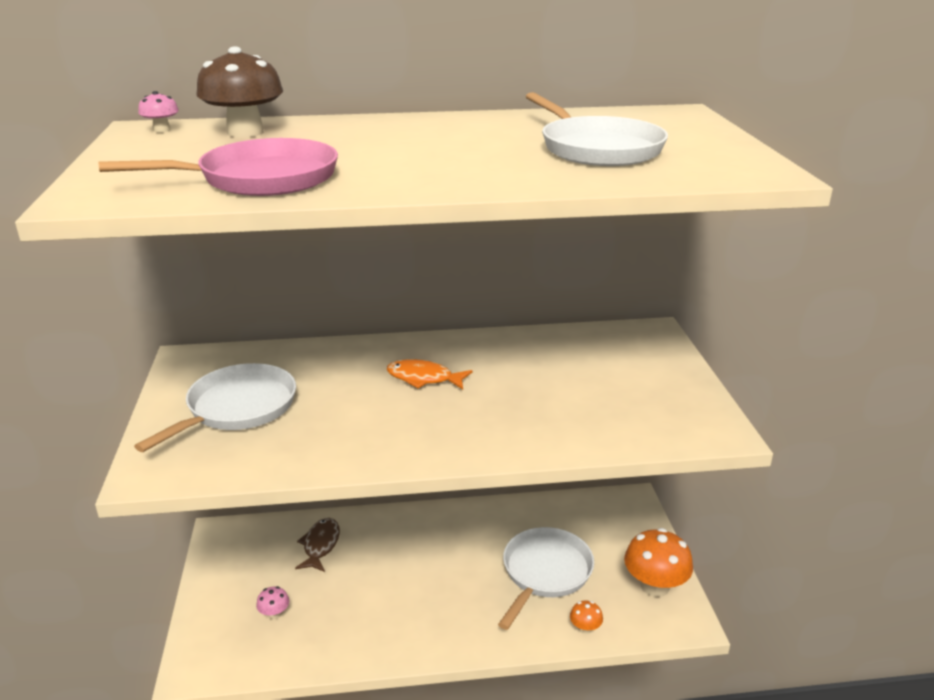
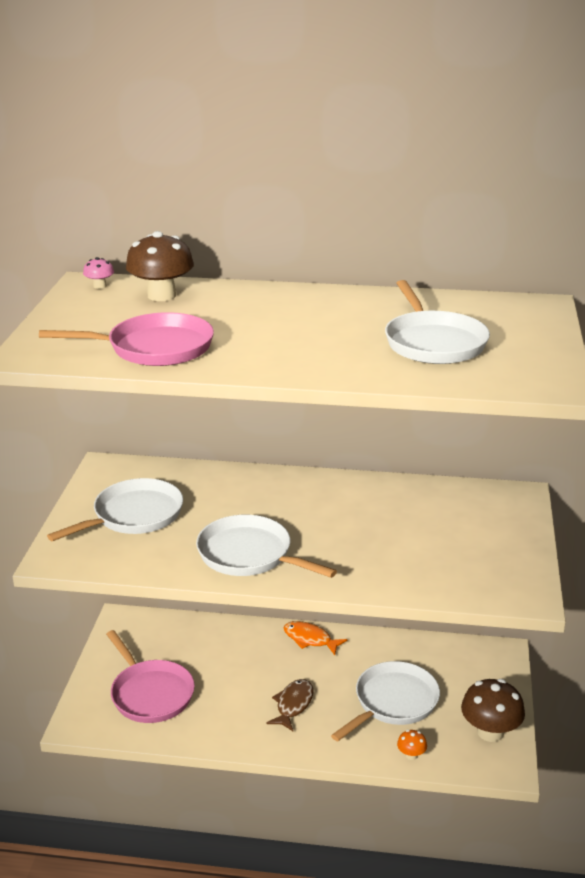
camera: 15 degrees right, 0 degrees up
pink mushroom [256,586,289,619] -> pink pan [106,630,195,723]
brown fish [295,518,340,572] -> brown fish moved to [266,679,314,731]
orange fish [387,359,473,389] -> orange fish moved to [284,621,348,655]
orange mushroom [624,528,693,597] -> brown mushroom [461,679,525,742]
none -> white pan [196,515,337,578]

